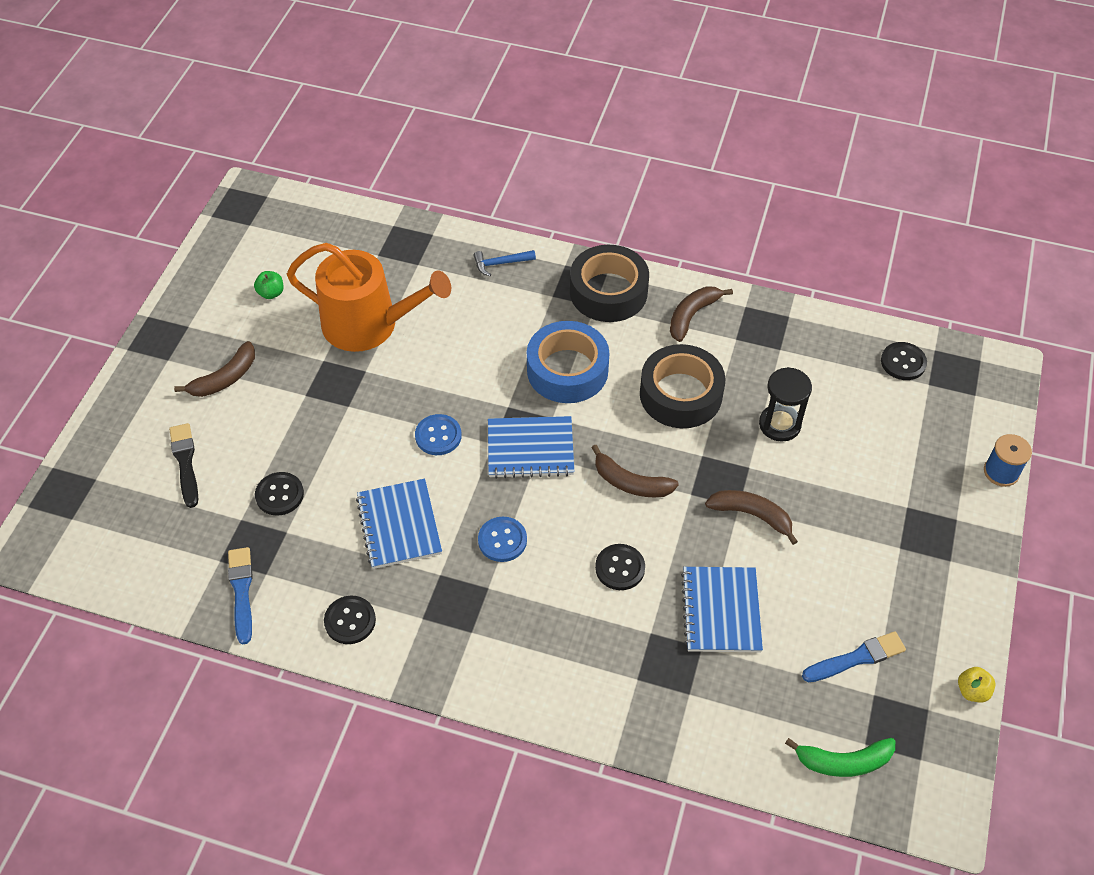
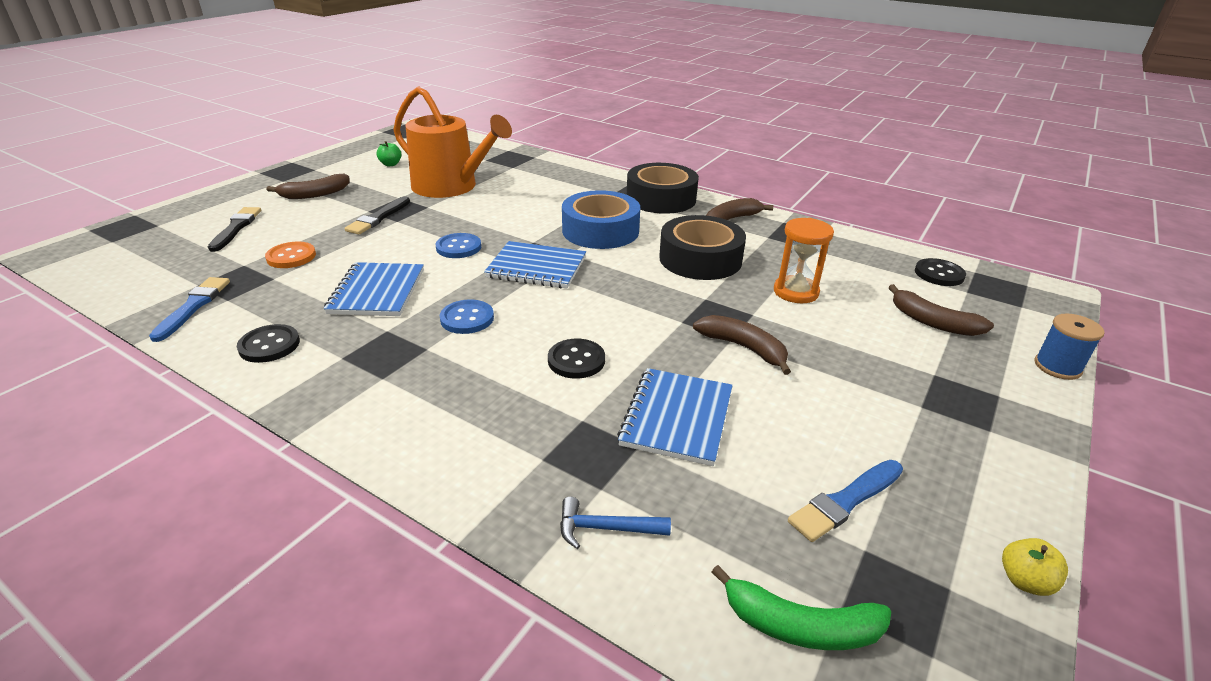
camera: 15 degrees right, 20 degrees down
black button [255,472,304,516] -> orange button [265,241,316,268]
blue hammer [474,250,536,276] -> blue hammer moved to [560,497,671,549]
brown banana [591,445,679,497] -> brown banana moved to [889,284,994,336]
black hourglass [759,367,812,442] -> orange hourglass [774,218,834,303]
blue brush [802,631,906,682] -> blue brush turned 150 degrees clockwise [788,460,903,542]
none -> black brush [345,196,410,234]

